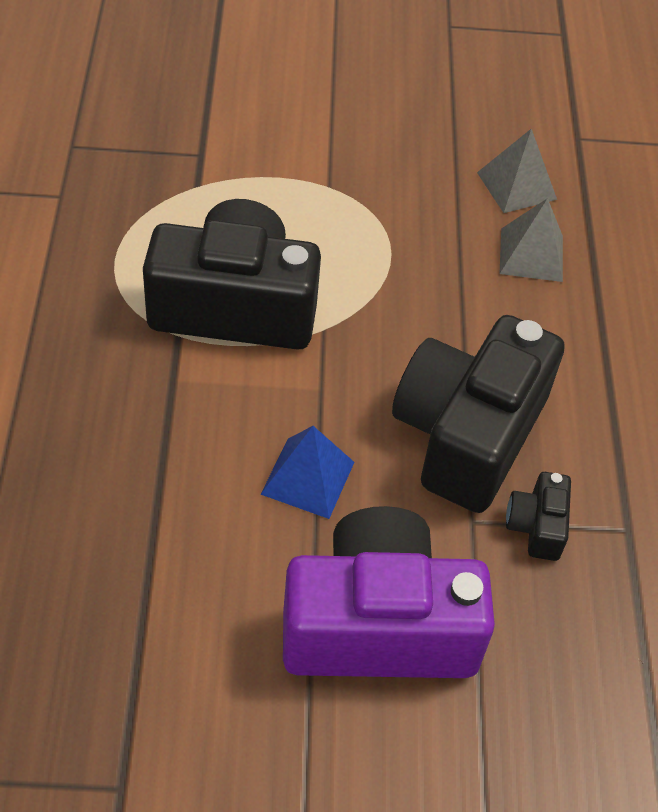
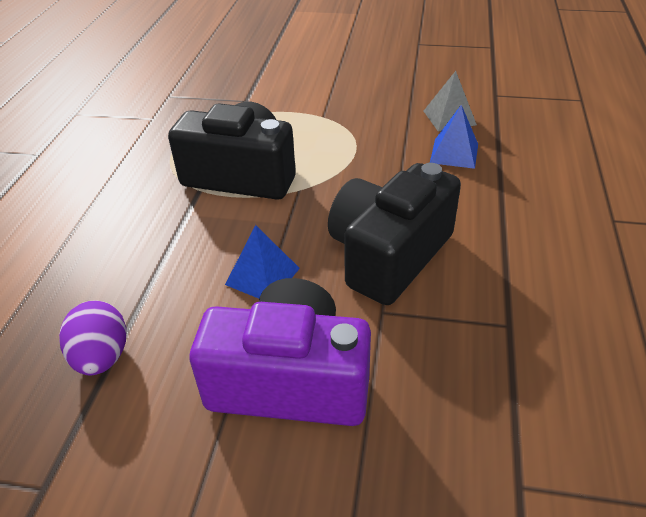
camera: 15 degrees right, 10 degrees down
grey pyramid [500,198,563,282] -> blue pyramid [430,105,478,169]
black camera [506,472,571,561] -> none
none -> purple egg [59,300,126,376]

